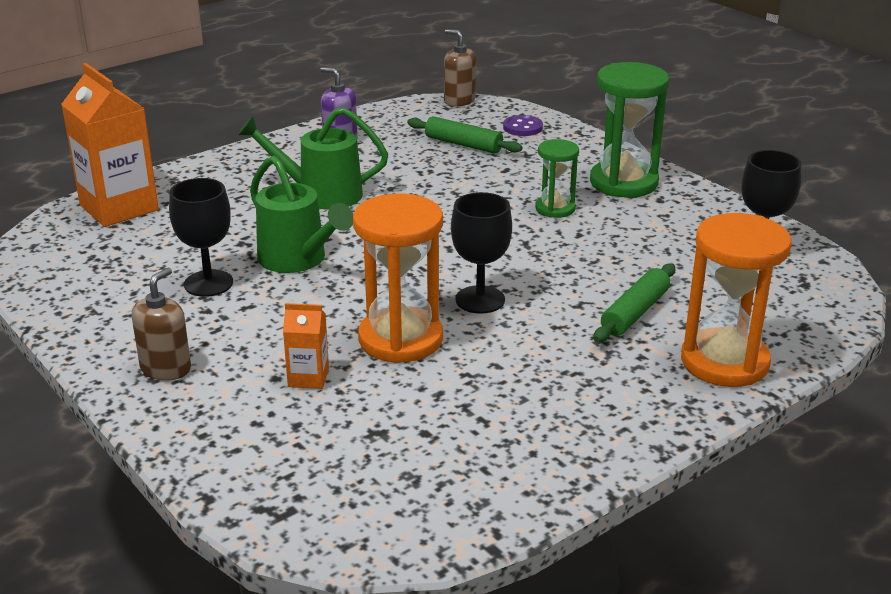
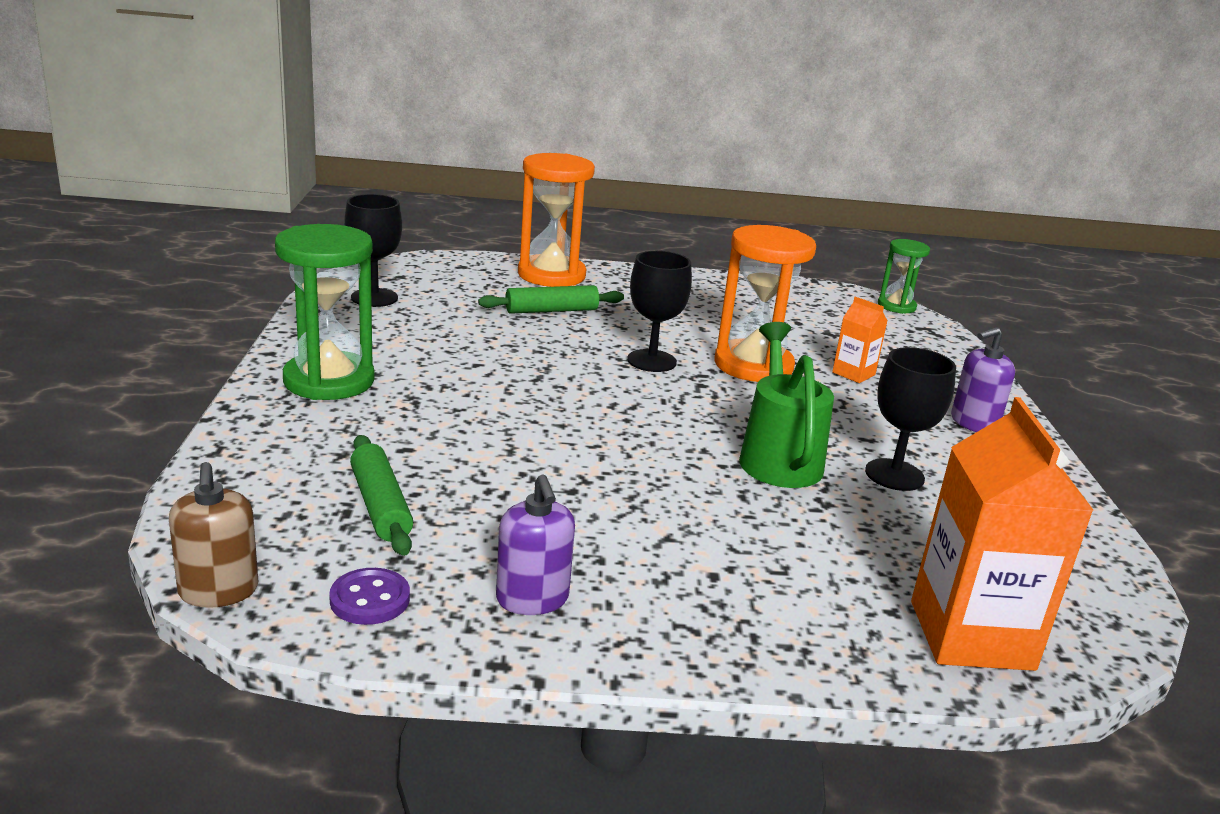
camera: 145 degrees left, 5 degrees down
brown soap dispenser [132,267,191,381] -> purple soap dispenser [951,327,1015,432]
green watering can [238,107,388,210] -> none
purple button [503,115,543,136] -> purple button moved to [329,568,410,625]
green hourglass [535,139,579,218] -> green hourglass moved to [878,239,930,314]

